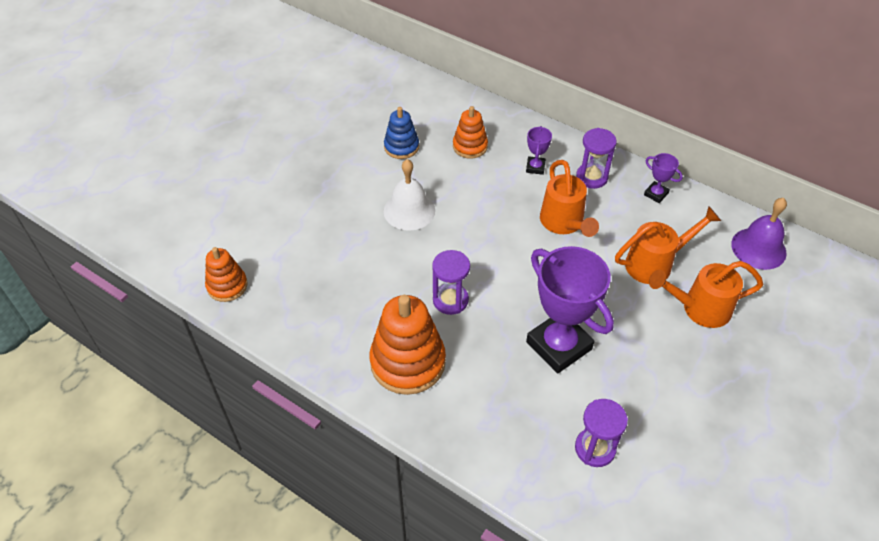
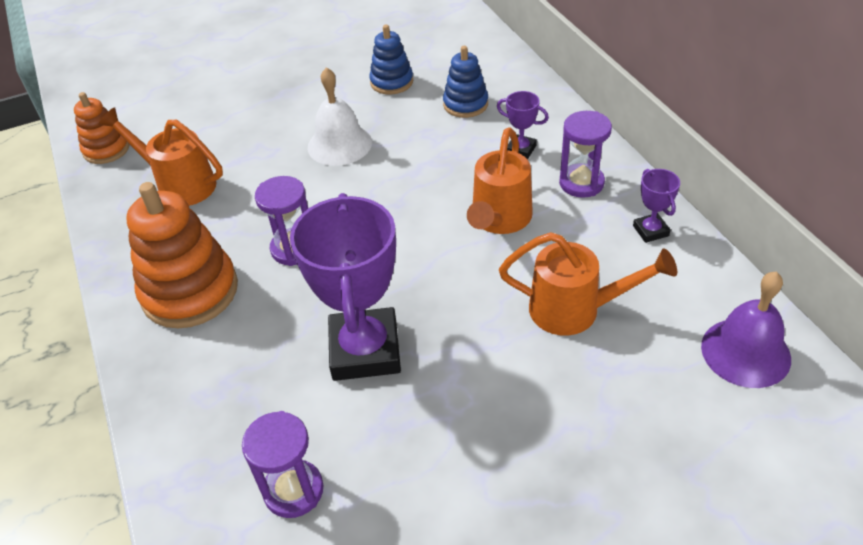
camera: 35 degrees right, 5 degrees down
orange stacking toy [453,106,488,159] -> blue stacking toy [443,46,488,118]
purple trophy [526,126,552,175] -> purple trophy turned 75 degrees clockwise [497,91,549,159]
orange watering can [649,261,763,328] -> orange watering can moved to [98,107,223,206]

